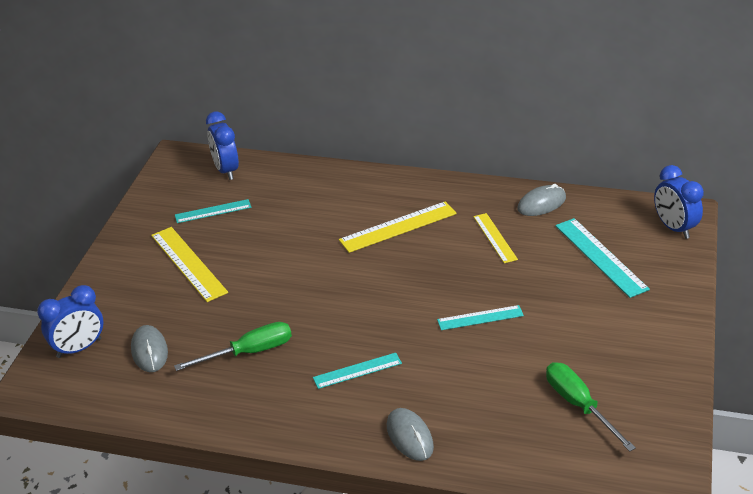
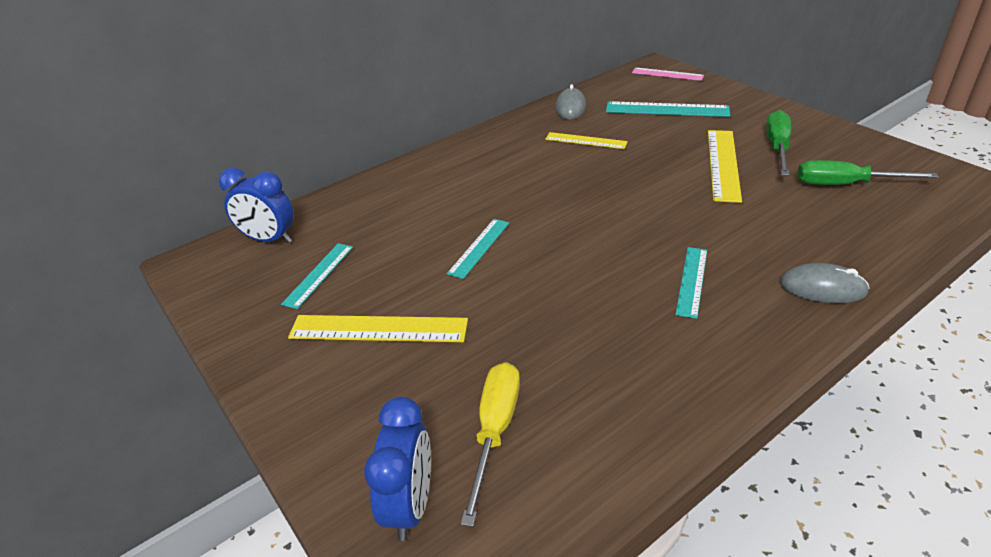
camera: 50 degrees left, 0 degrees up
grey mouse [131,325,168,372] -> yellow screwdriver [461,362,520,527]
green screwdriver [174,322,292,371] -> green screwdriver moved to [766,110,791,176]
yellow ruler [339,201,457,253] -> yellow ruler moved to [708,130,742,203]
turquoise ruler [437,305,524,330] -> turquoise ruler moved to [447,219,509,279]
blue clock [654,165,704,239] -> pink ruler [632,67,704,81]

